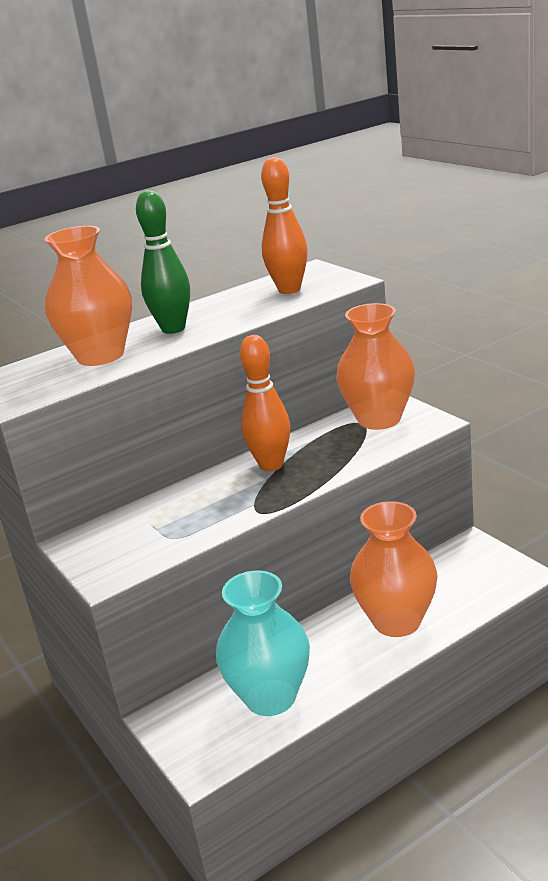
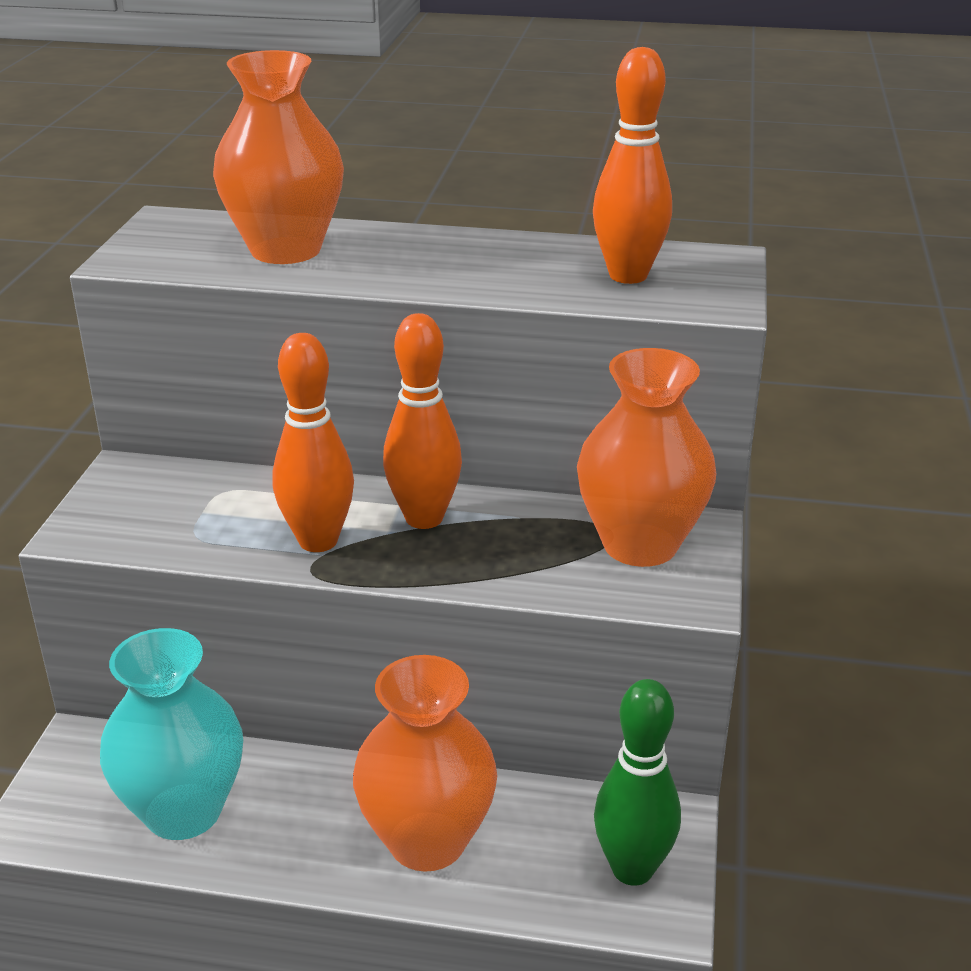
camera: 40 degrees right, 5 degrees up
green bowling pin [136,190,190,334] -> green bowling pin moved to [594,679,681,886]
none -> orange bowling pin [272,333,354,552]

